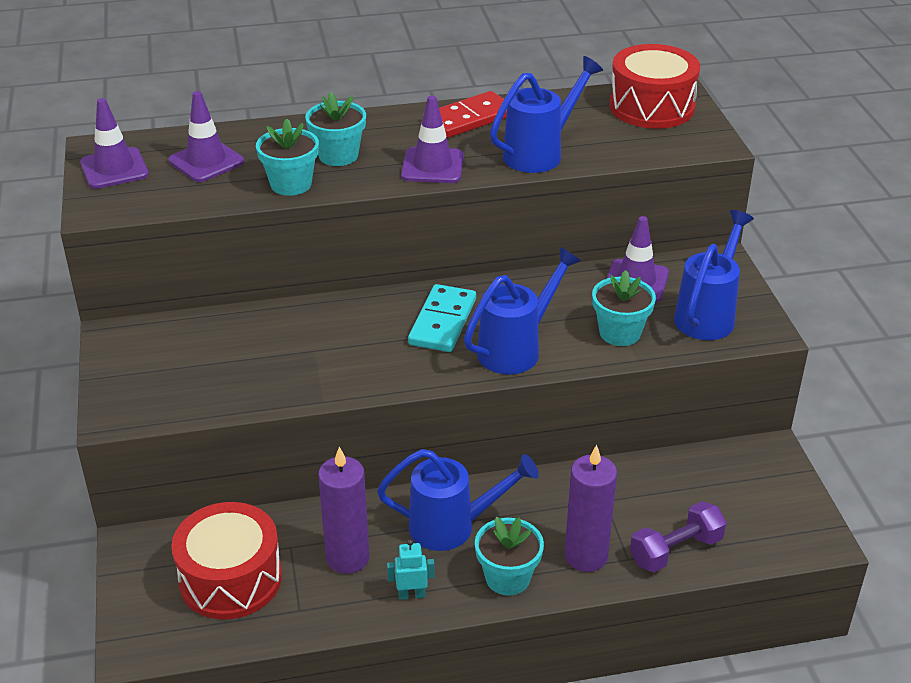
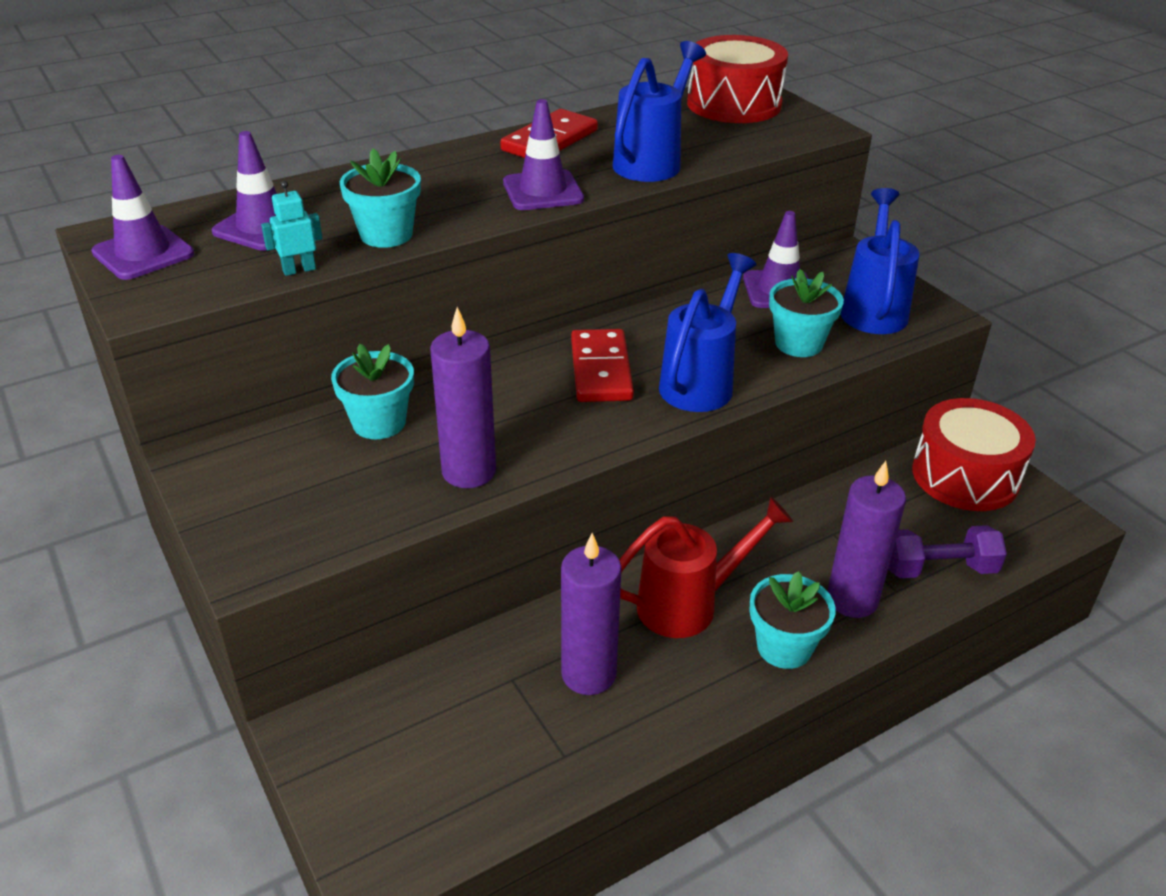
camera: 20 degrees left, 0 degrees up
red drum [171,502,282,620] -> red drum moved to [912,398,1036,511]
turquoise flower pot [305,92,366,166] -> turquoise flower pot moved to [331,344,414,439]
blue watering can [377,449,539,551] -> red watering can [619,497,793,638]
turquoise robot [387,540,435,600] -> turquoise robot moved to [261,181,322,276]
turquoise domino [408,284,476,352] -> red domino [571,329,634,402]
purple dumbbell [630,501,727,572] -> purple dumbbell turned 45 degrees clockwise [888,525,1007,578]
none -> purple candle [430,307,496,488]

